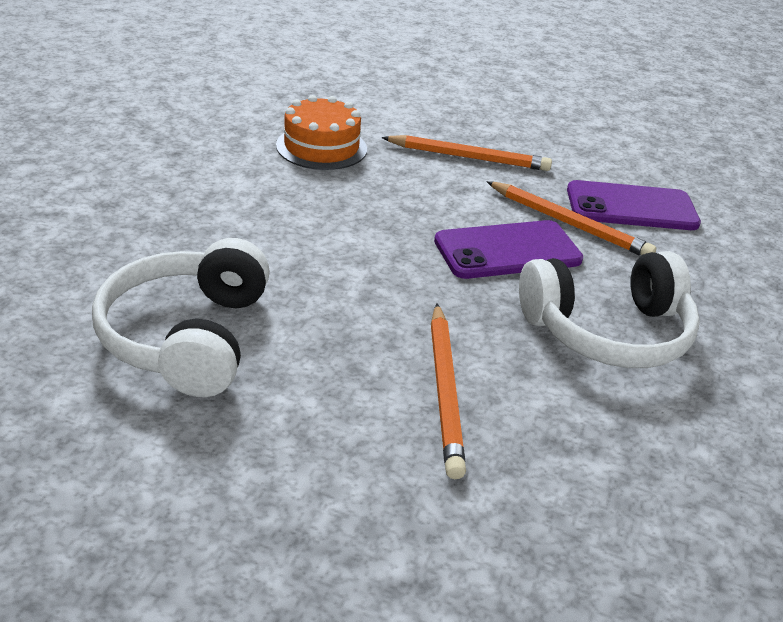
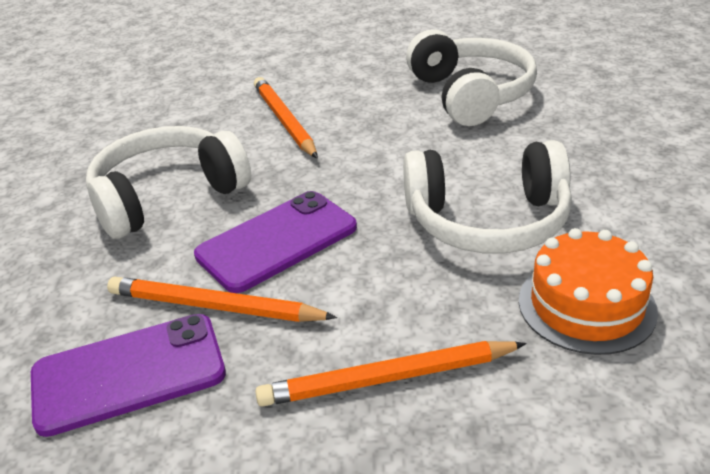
camera: 165 degrees right, 0 degrees up
none -> white headphones [403,140,572,254]

